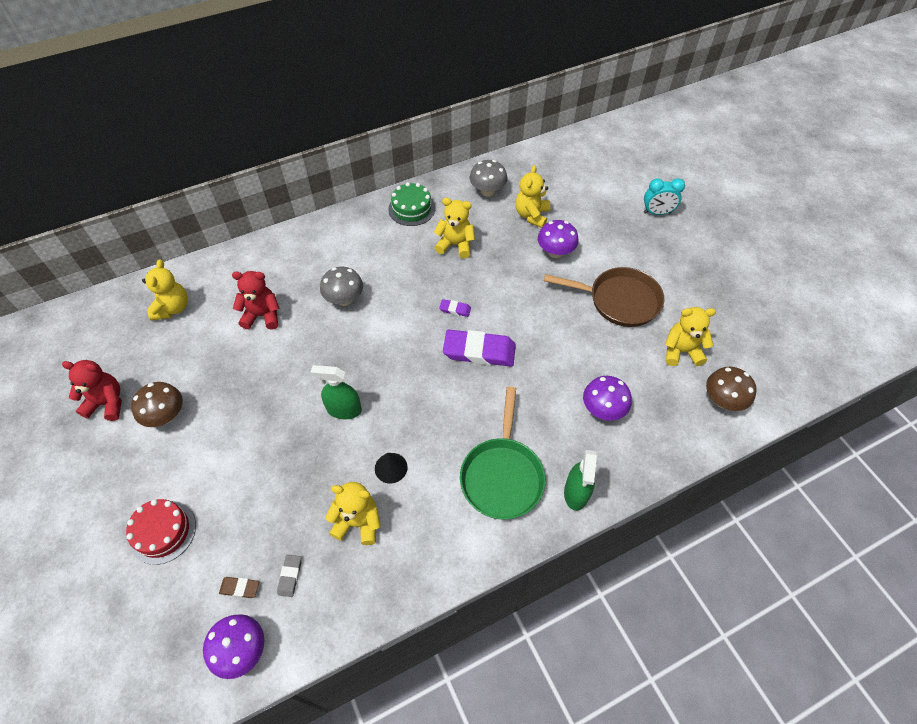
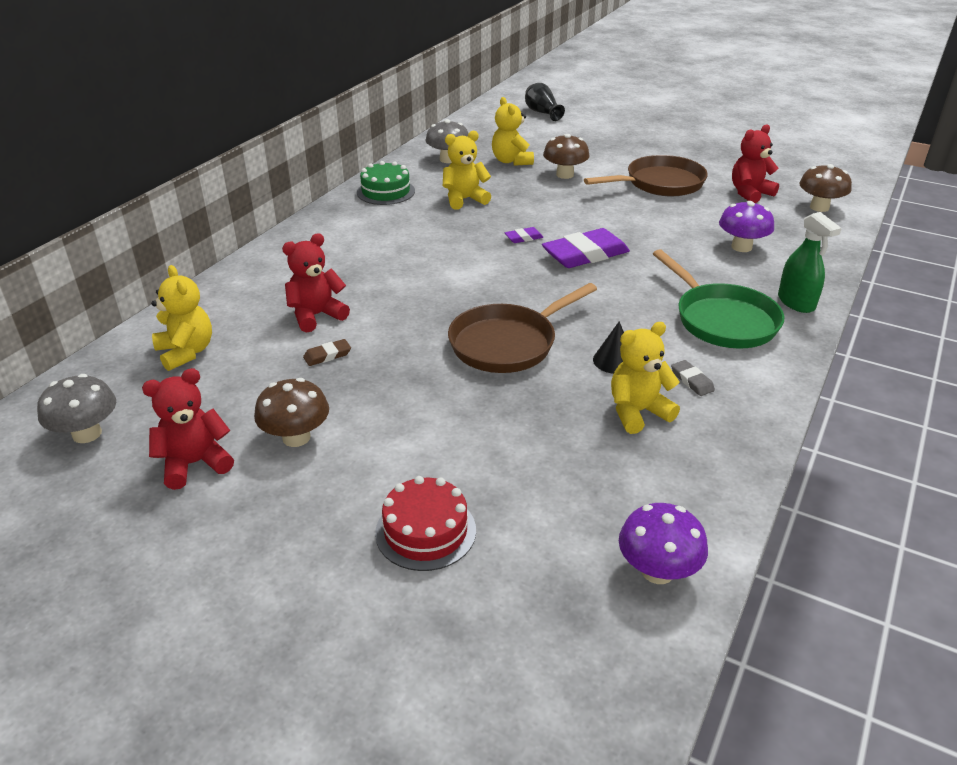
camera: 35 degrees left, 20 degrees down
brown eraser [219,577,259,598] -> brown eraser moved to [303,339,351,366]
grey eraser [277,555,302,597] -> grey eraser moved to [671,360,715,396]
green spray bottle [310,365,362,419] -> brown pan [448,283,597,373]
grey mushroom [320,267,363,306] -> grey mushroom moved to [37,374,116,443]
purple mushroom [538,220,579,258] -> brown mushroom [543,134,590,179]
turquoise clock [644,178,685,215] -> none
yellow teddy bear [665,307,716,366] -> red teddy bear [732,124,779,203]
none -> black vase [525,83,565,121]

